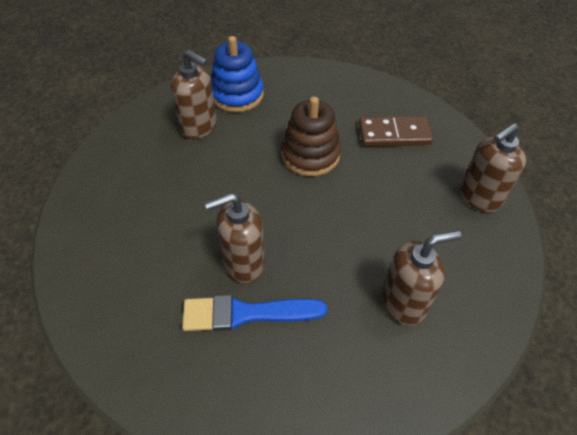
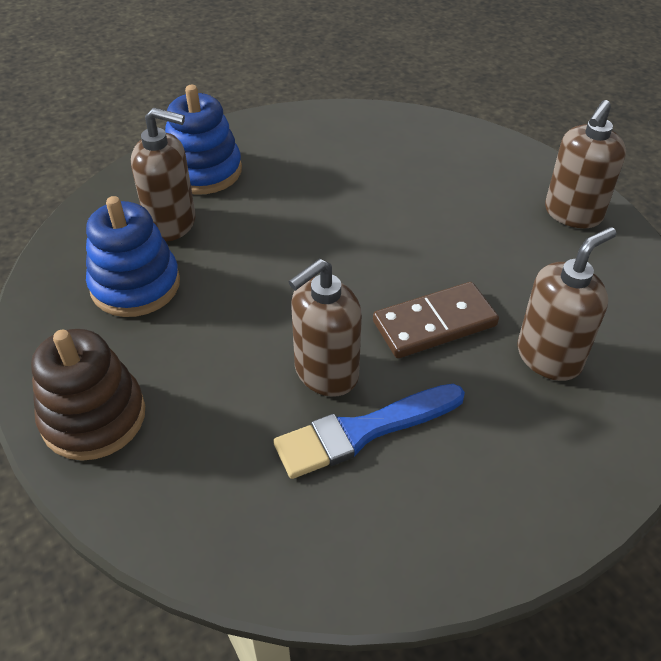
camera: 20 degrees left, 5 degrees down
brown stacking toy [281,96,341,176] -> brown stacking toy moved to [31,329,145,461]
brown domino [359,116,433,146] -> brown domino moved to [373,282,499,358]
none -> blue stacking toy [86,196,180,317]

